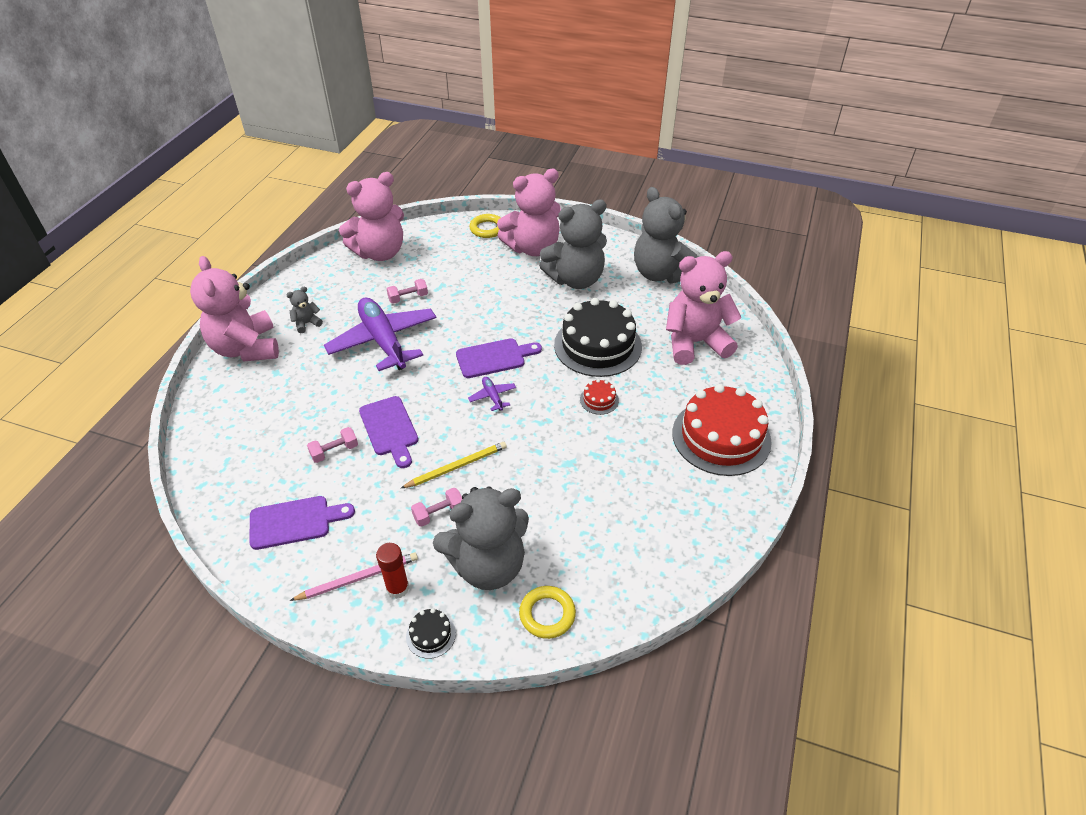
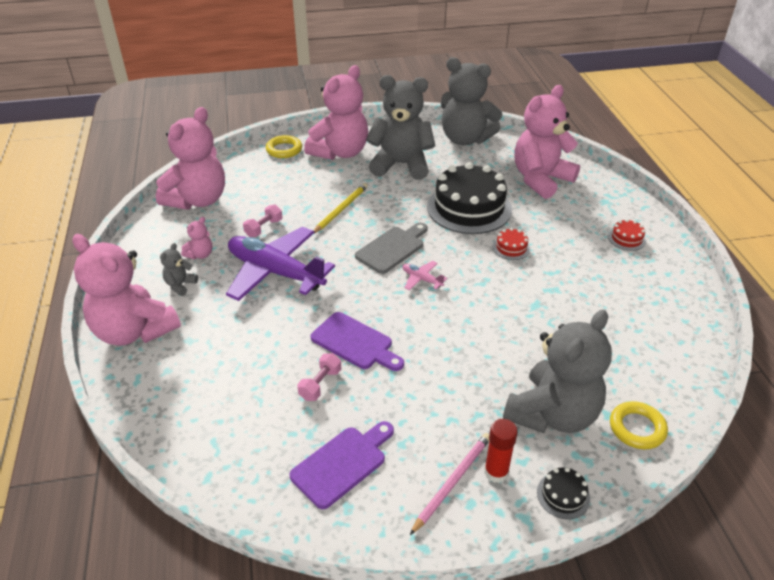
camera: 30 degrees left, 5 degrees down
yellow pencil [401,442,507,488] -> yellow pencil moved to [314,183,368,233]
pink dumbbell [411,488,463,527] -> none
purple cutting board [456,338,542,378] -> grey cutting board [355,223,428,274]
purple plane [468,377,516,411] -> pink plane [403,261,447,290]
grey teddy bear [539,199,607,289] -> grey teddy bear turned 120 degrees counterclockwise [366,75,435,180]
red cake [672,384,772,476] -> red cake [608,219,646,251], size x0.41
none -> pink teddy bear [181,217,212,259]

